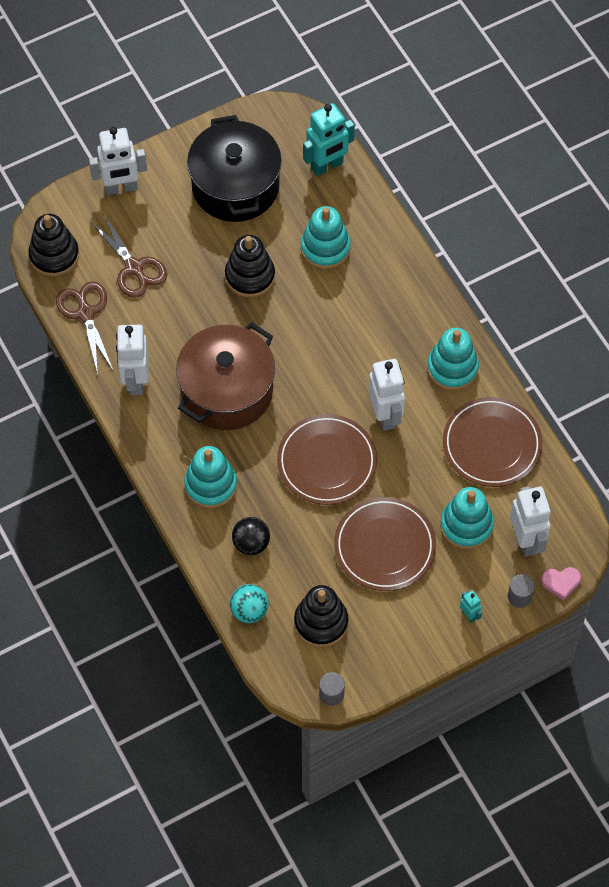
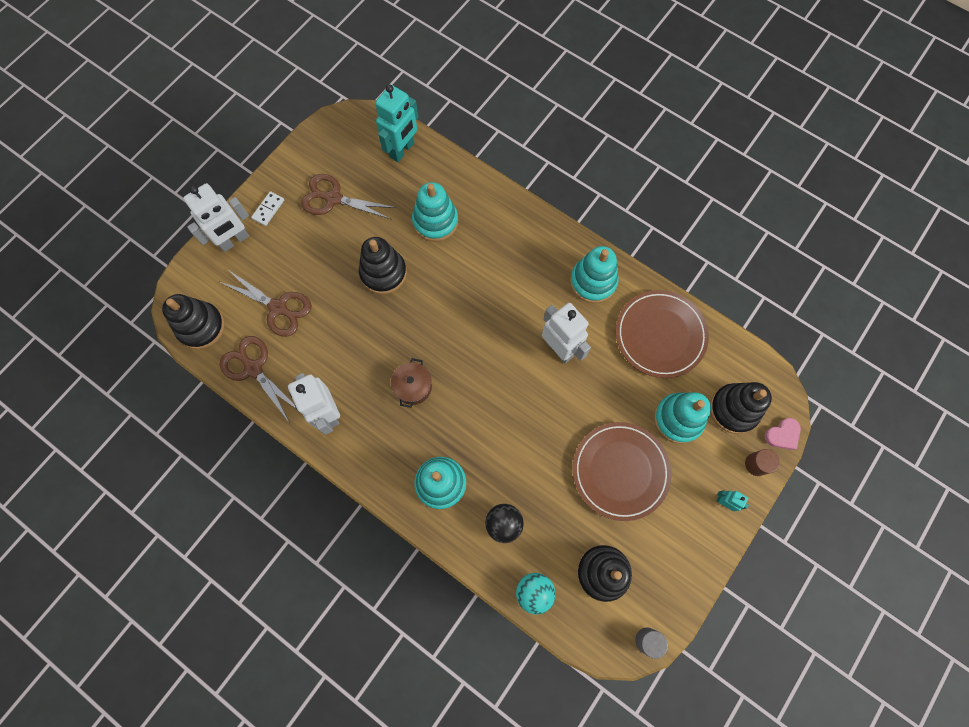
camera: 25 degrees left, 10 degrees up
brown pot [176,322,275,430] -> brown pot [391,358,432,408], size x0.43
black pot [187,115,282,222] -> brown scissors [301,174,397,220]
brown plate [277,414,377,505] -> none
grey cylinder [508,574,535,608] -> brown cylinder [745,449,780,476]
white robot [510,486,551,557] -> black stacking toy [710,382,772,434]
none -> white domino [251,191,284,226]

